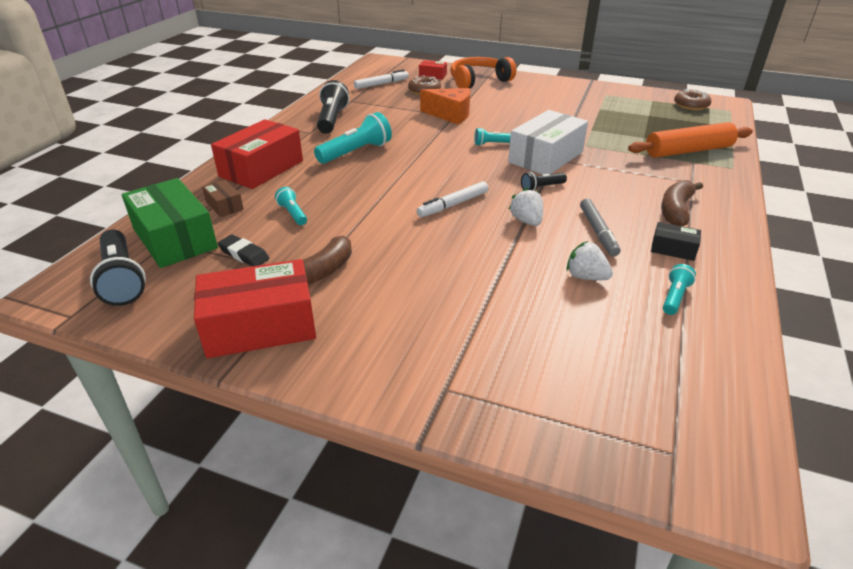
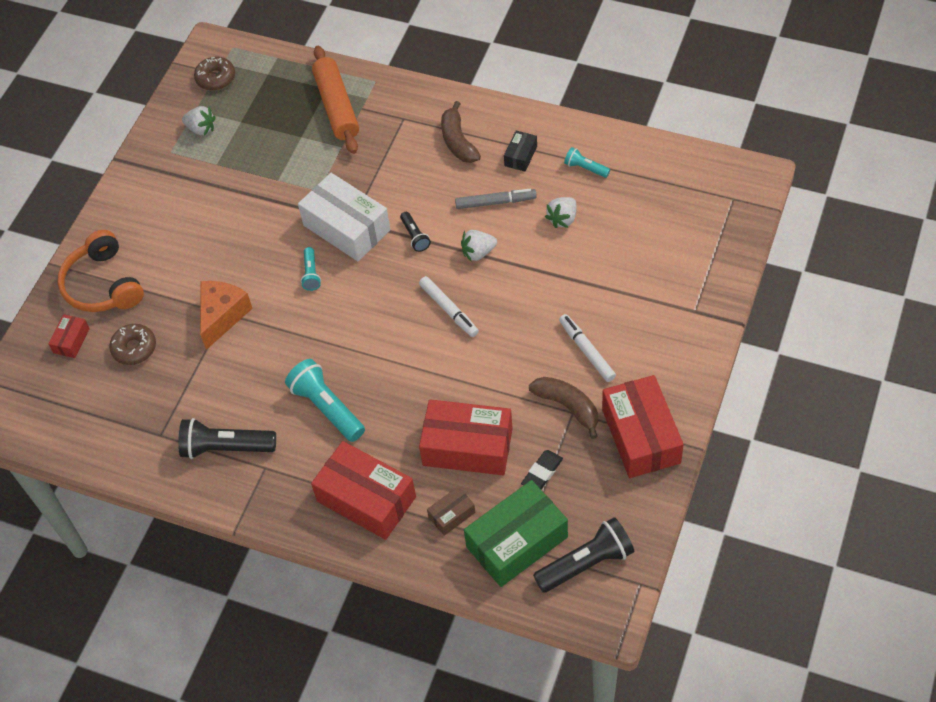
camera: 85 degrees left, 20 degrees up
turquoise flashlight [275,187,307,225] -> red box [419,399,513,475]
white marker [354,69,409,89] -> white marker moved to [559,314,616,382]
brown banana [661,180,703,226] -> brown banana turned 45 degrees clockwise [441,101,481,163]
none -> white strawberry [182,106,216,136]

